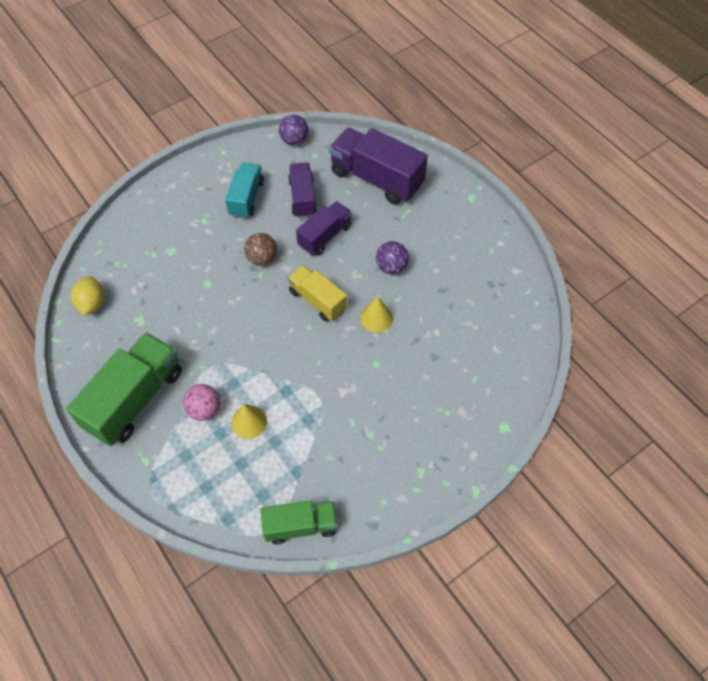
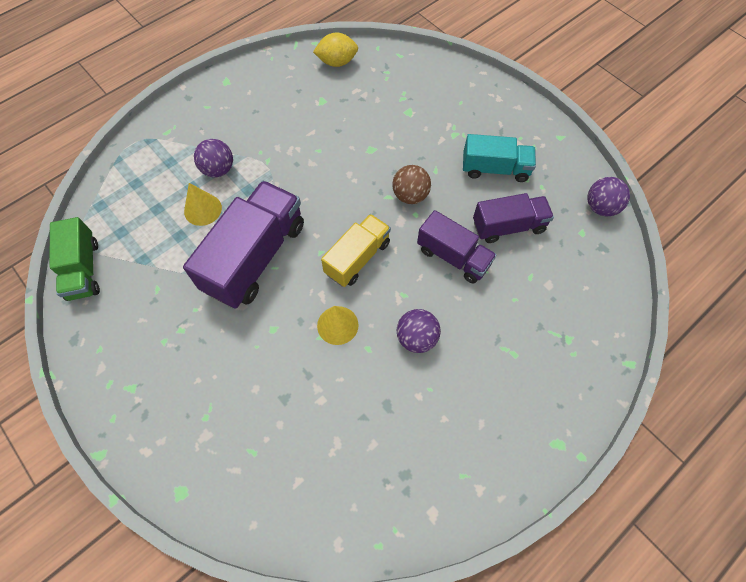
camera: 85 degrees right, 5 degrees up
green truck [66,332,182,446] -> none
pink ball [183,384,220,421] -> purple ball [194,139,233,177]
purple truck [329,128,428,205] -> purple truck moved to [183,181,304,309]

